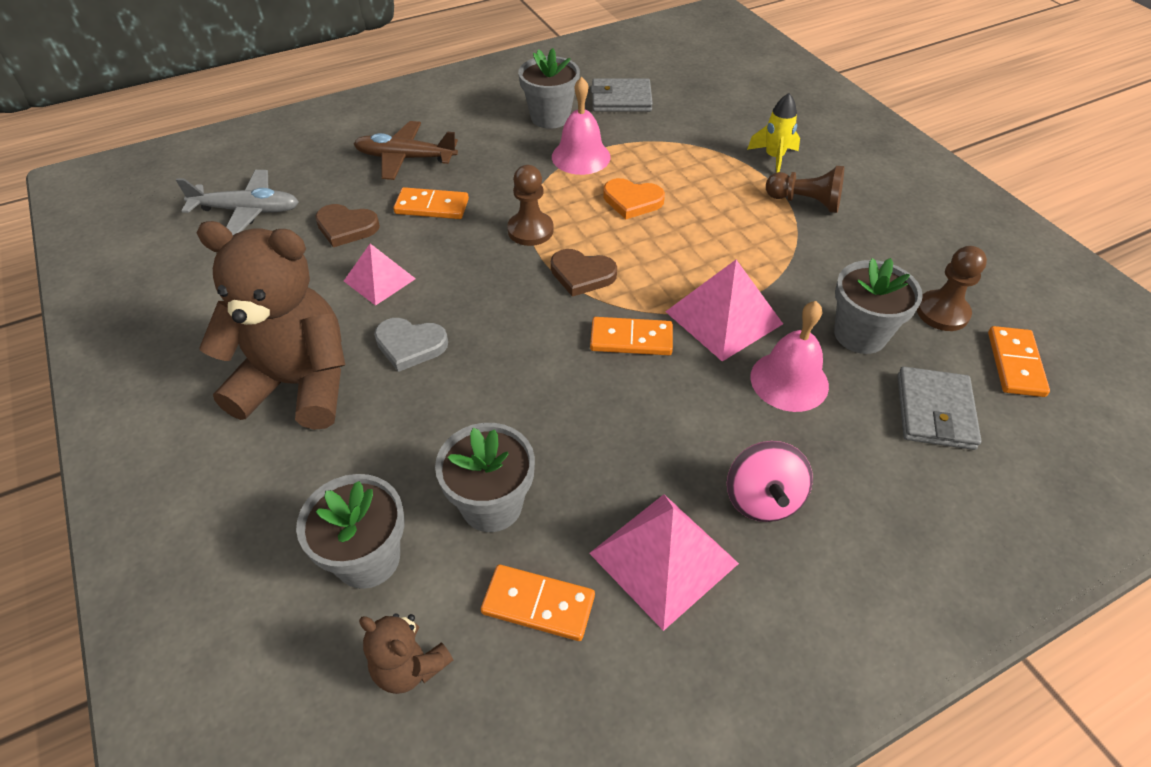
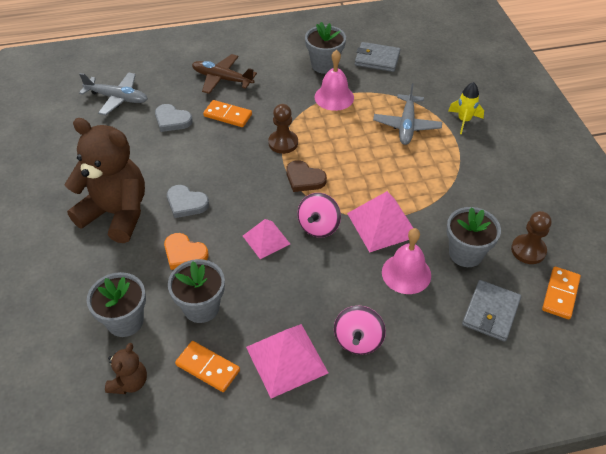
camera: 15 degrees right, 0 degrees up
brown heart [315,204,380,247] -> grey heart [155,104,193,132]
pink pyramid [344,244,416,306] -> pink pyramid moved to [243,219,290,259]
brown teddy bear [359,613,453,694] -> brown teddy bear turned 120 degrees counterclockwise [105,343,147,394]
orange domino [590,317,673,355] -> pink spinning top [297,193,341,238]
orange heart [603,178,665,219] -> orange heart moved to [164,233,208,270]
brown pawn [766,166,844,213] -> none
none -> grey plane [373,83,442,145]

